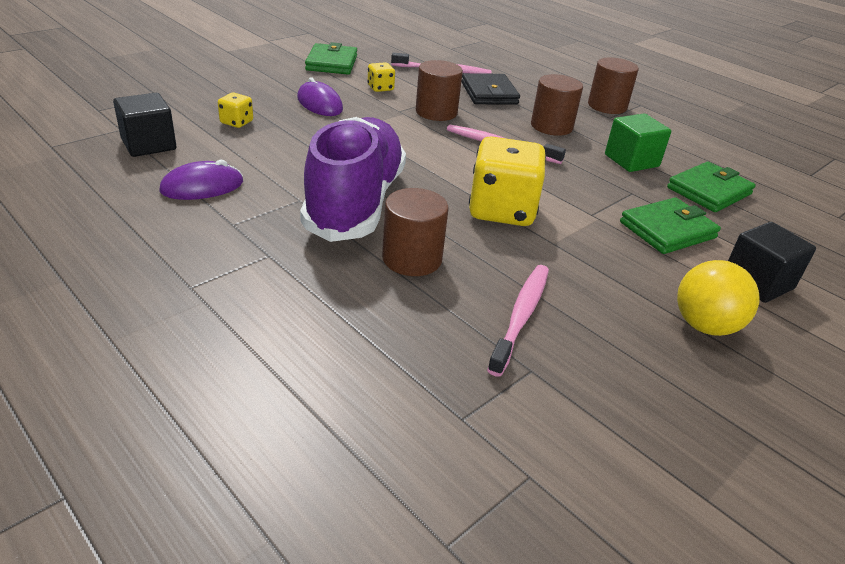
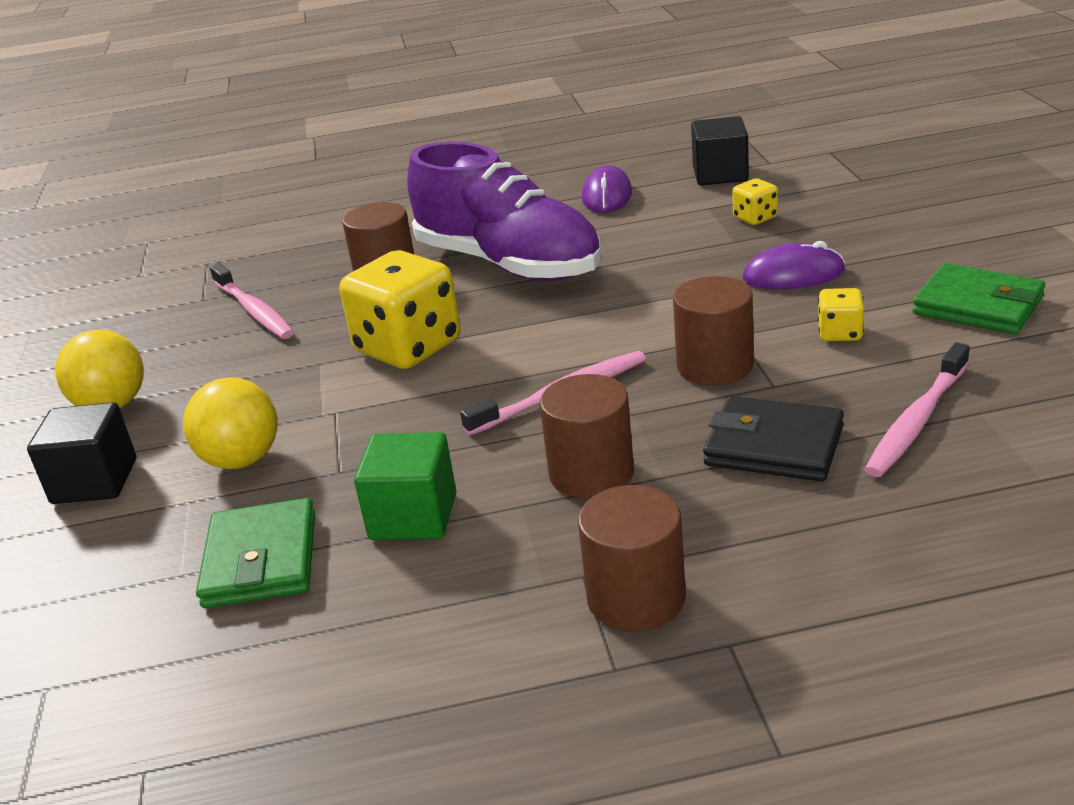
camera: 130 degrees right, 5 degrees down
green wallet [620,197,721,254] -> yellow ball [183,377,278,469]

